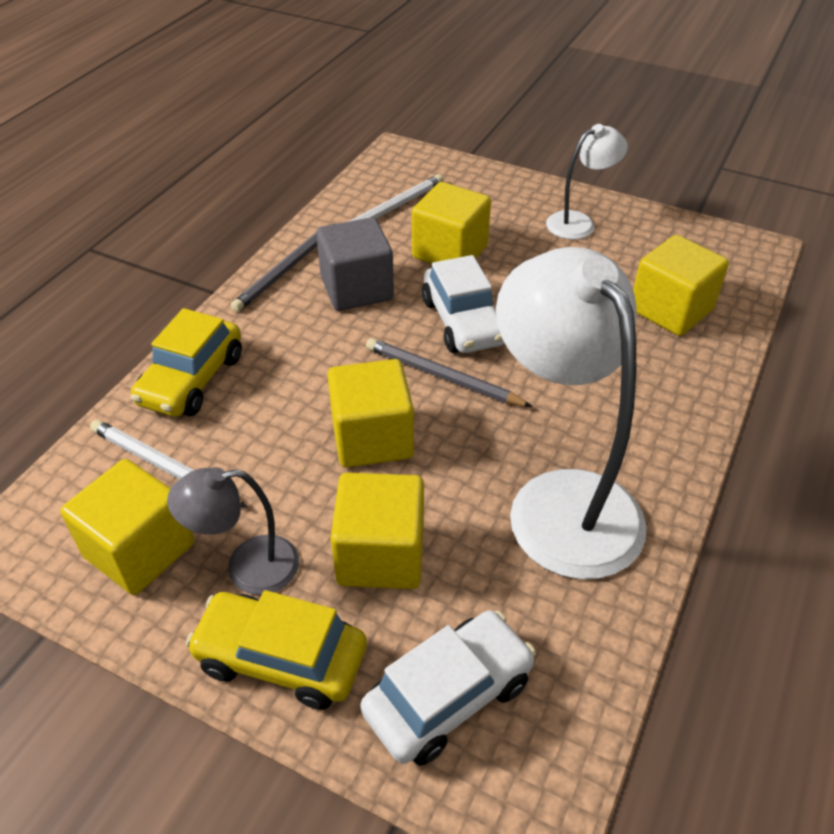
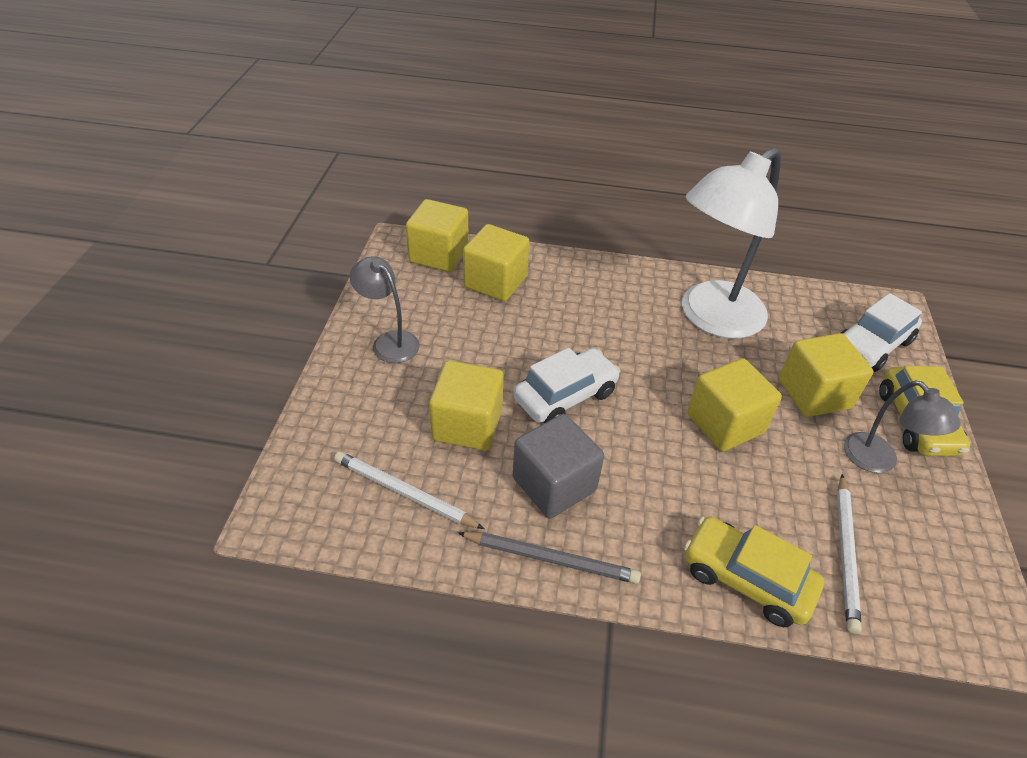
camera: 110 degrees left, 0 degrees up
yellow cube [60,459,194,595] -> yellow cube moved to [406,199,469,272]
yellow car [131,308,242,417] -> yellow car turned 150 degrees counterclockwise [684,516,824,627]
white car [361,610,536,766] -> white car turned 75 degrees counterclockwise [840,293,922,372]
grey pencil [366,338,533,407] -> none
white lamp [546,124,628,240] -> grey lamp [349,256,420,363]

